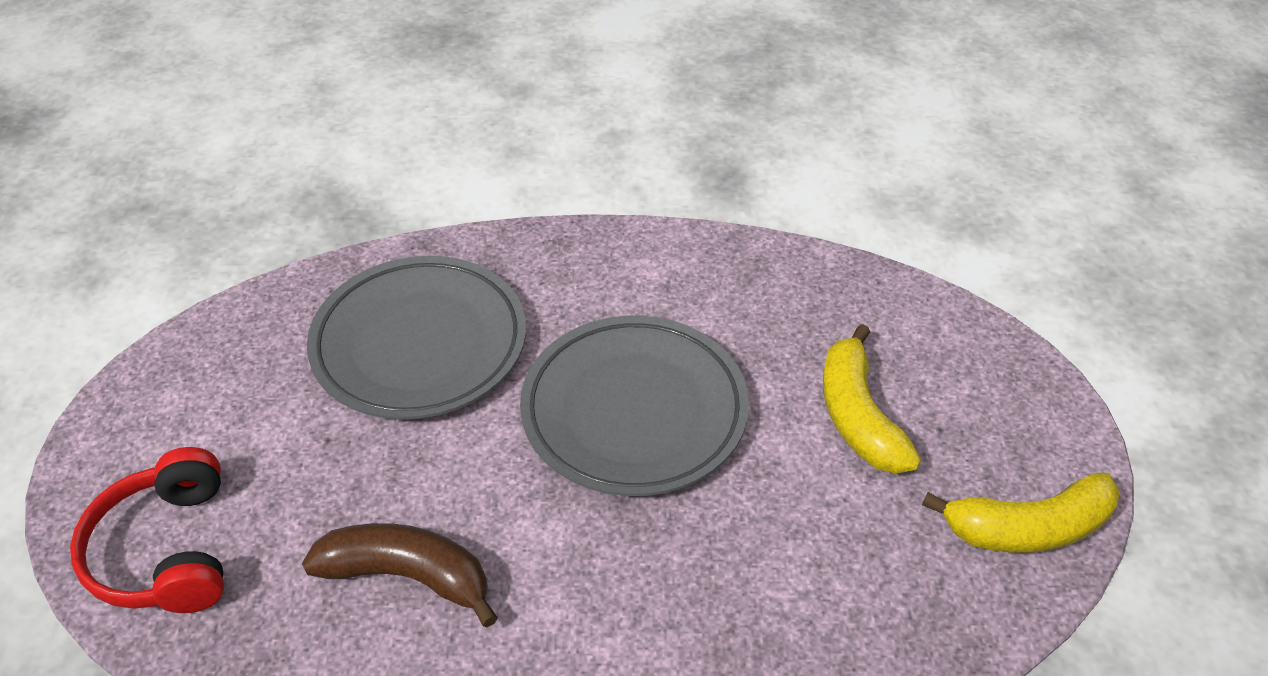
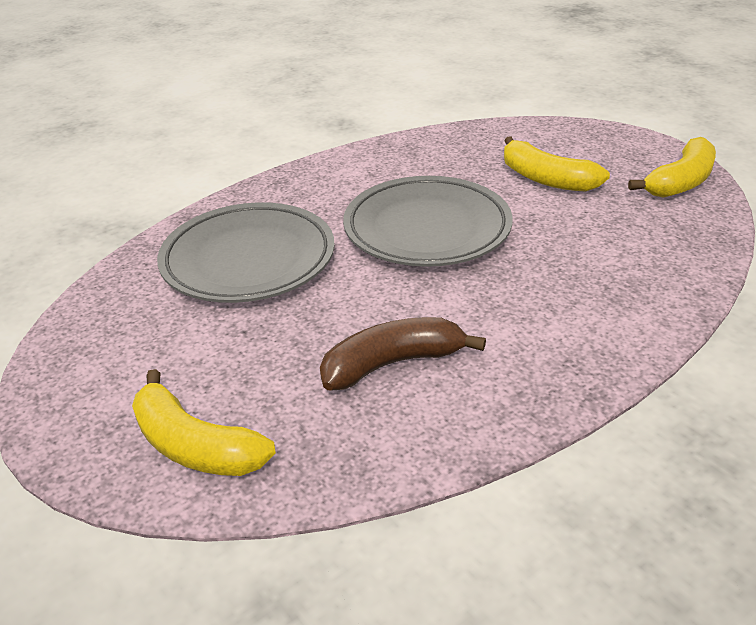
camera: 35 degrees left, 10 degrees down
red headphones [70,447,224,613] -> yellow banana [132,369,276,476]

